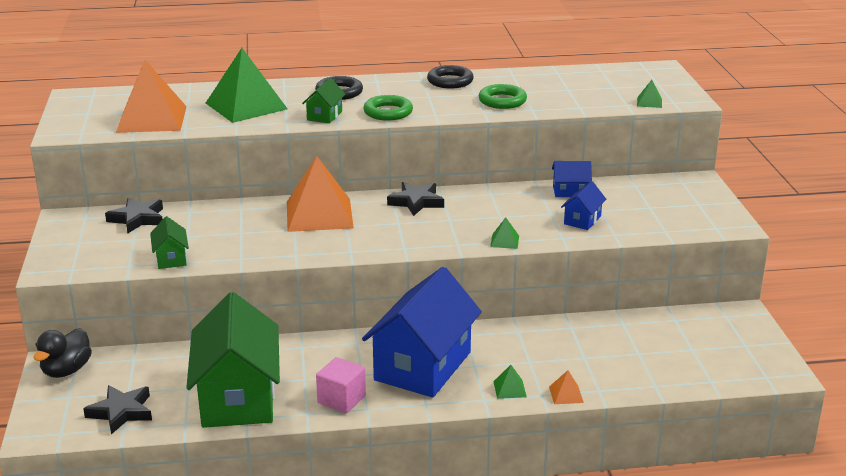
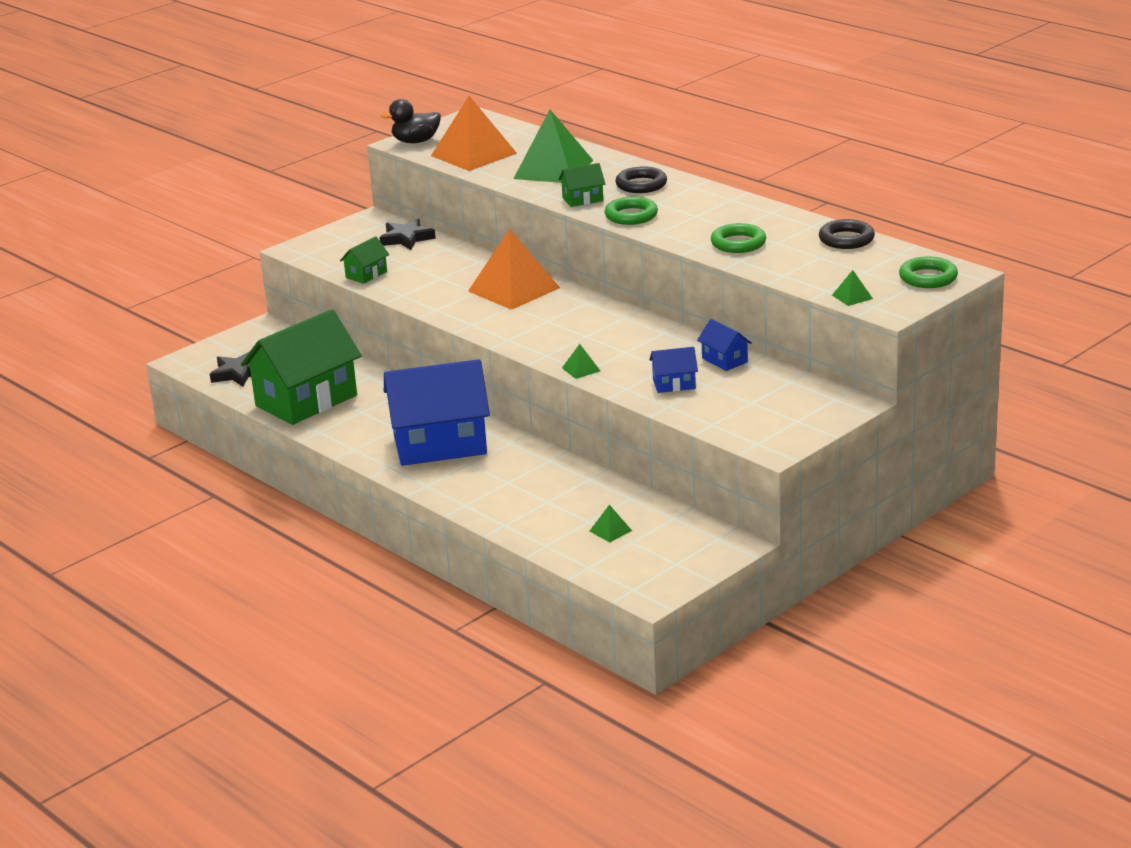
camera: 55 degrees right, 0 degrees up
black duck [34,328,92,378] -> black duck moved to [381,99,441,143]
pink cube [316,357,366,413] -> none
black star [387,182,444,216] -> none
black ring [427,65,474,88] -> black ring moved to [819,219,875,249]
green pyramid [493,365,527,399] -> green pyramid moved to [590,505,632,542]
orange pyramid [549,370,584,404] -> none
none -> green ring [899,256,958,288]

